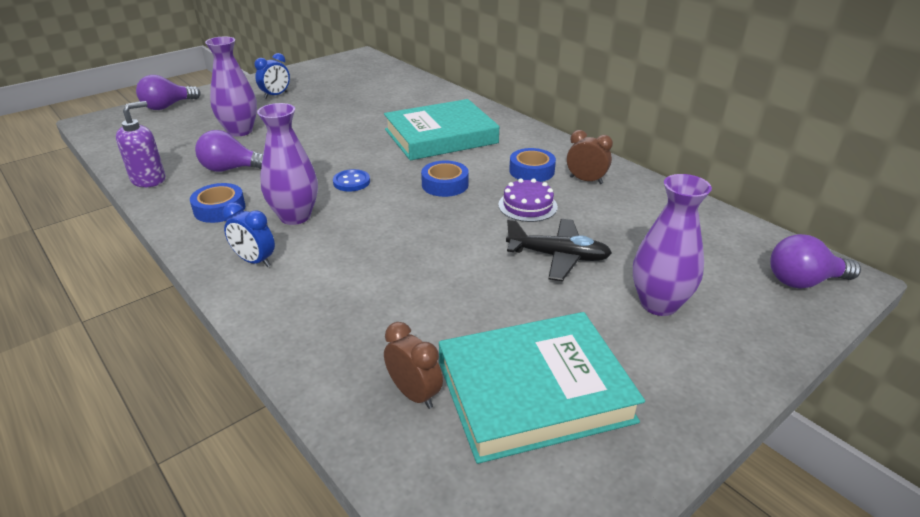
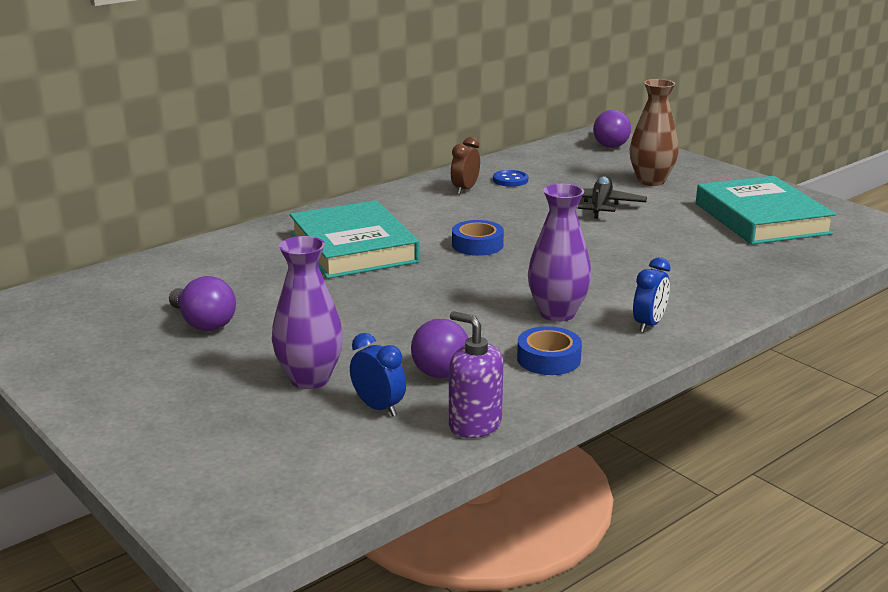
camera: 90 degrees left, 10 degrees down
purple light bulb [136,75,201,110] -> purple light bulb moved to [169,276,236,331]
blue clock [254,53,290,98] -> blue clock moved to [350,333,406,417]
blue button [333,169,370,192] -> blue button moved to [493,170,528,187]
brown clock [384,322,443,409] -> none
purple cake [498,178,558,222] -> none
blue tape [509,148,556,182] -> none
purple vase [633,174,712,316] -> brown vase [630,79,679,186]

